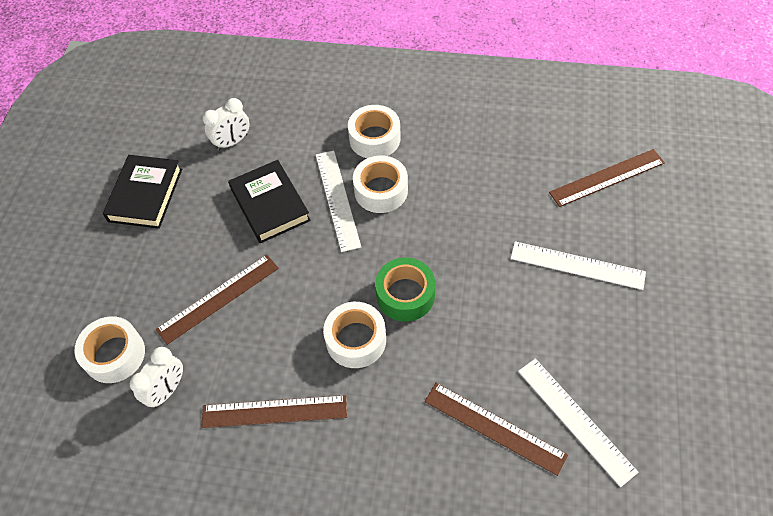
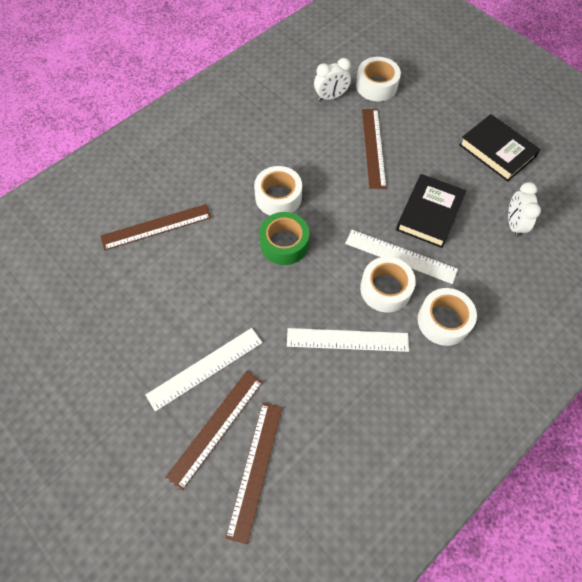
camera: 125 degrees right, 5 degrees up
white clock [130,347,183,408] -> white clock turned 90 degrees counterclockwise [314,58,351,101]
brown ruler [201,395,347,428] -> brown ruler moved to [165,371,263,491]
black book [228,160,311,243] -> black book turned 75 degrees counterclockwise [396,174,466,248]
white ruler [518,358,639,487] -> white ruler moved to [287,328,409,352]

